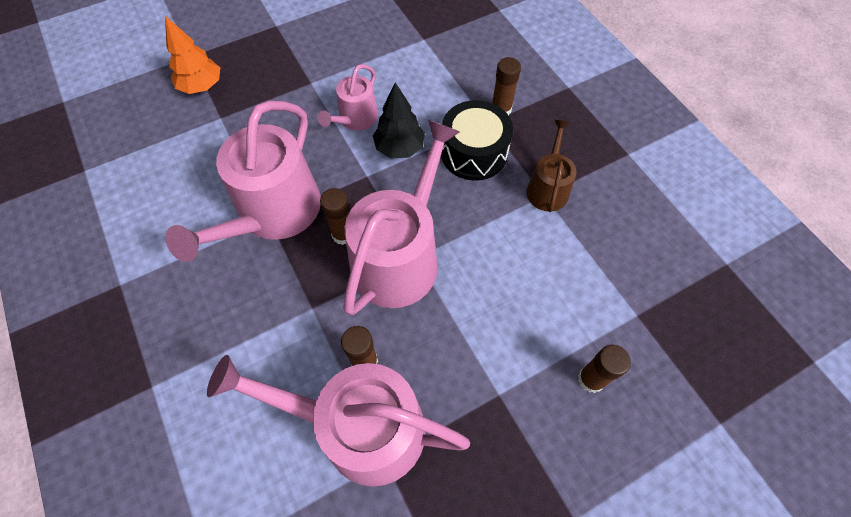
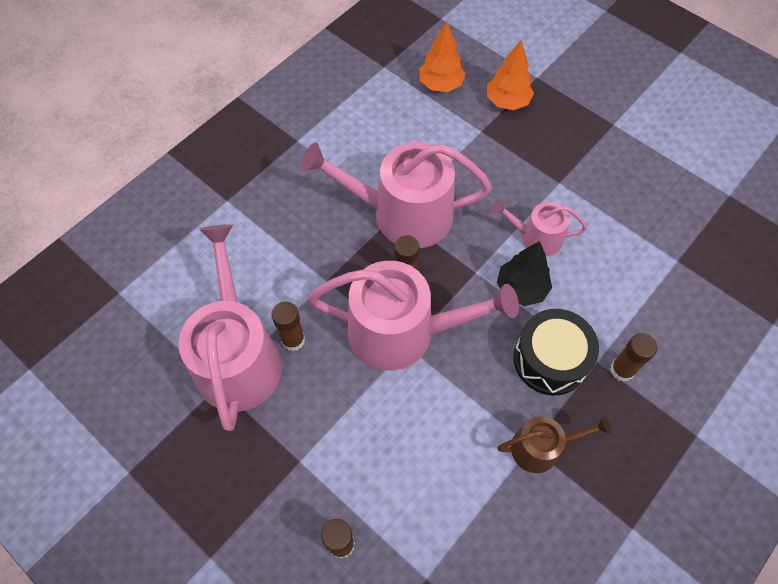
camera: 70 degrees right, 0 degrees up
none -> orange tree [419,22,465,92]

